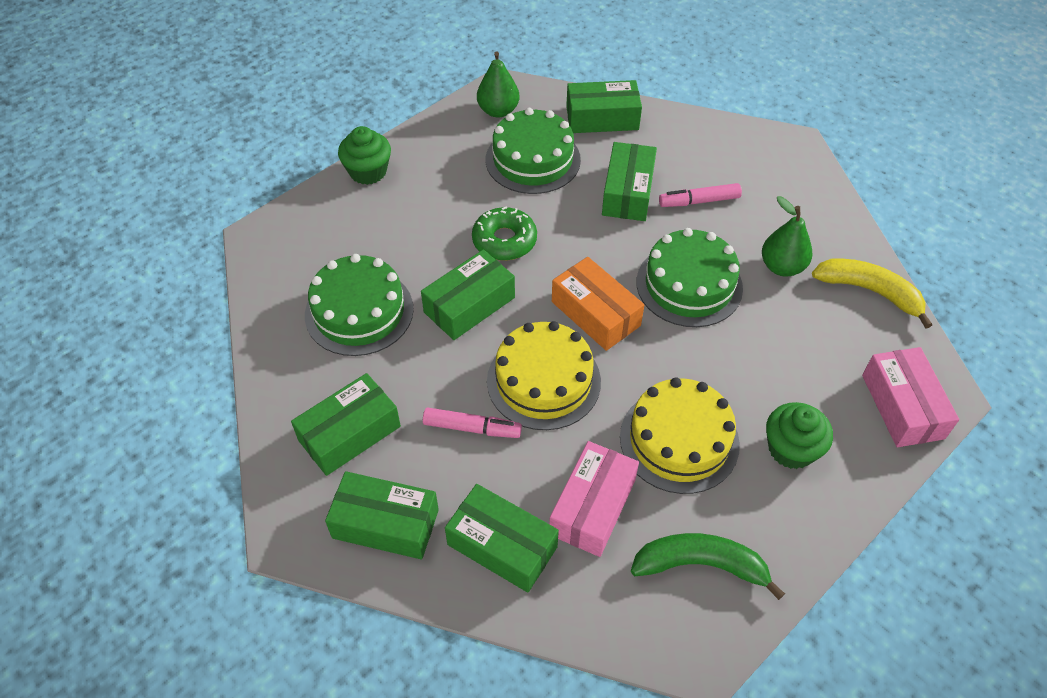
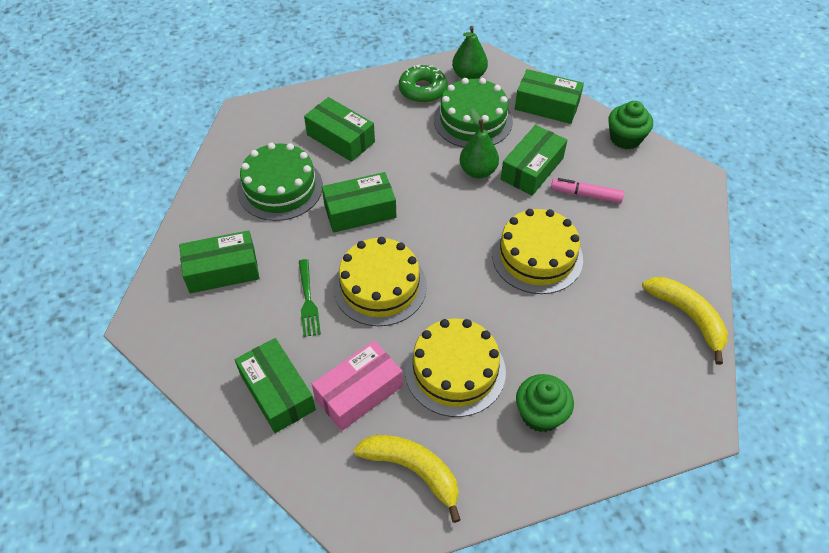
camera: 25 degrees right, 0 degrees up
green box [325,471,439,559] -> green box moved to [304,97,375,162]
green cupcake [338,126,391,185] -> green cupcake moved to [608,101,653,149]
pink marker [423,408,522,438] -> green fork [299,259,321,337]
green donut [472,206,537,261] -> green donut moved to [399,65,447,103]
orange box [552,257,644,351] -> none
green banana [631,533,785,600] -> yellow banana [354,435,461,523]
green cake [637,228,743,327] -> yellow cake [492,209,583,294]
green pear [762,196,813,276] -> green pear moved to [460,108,499,179]
pink box [862,347,959,447] -> none

